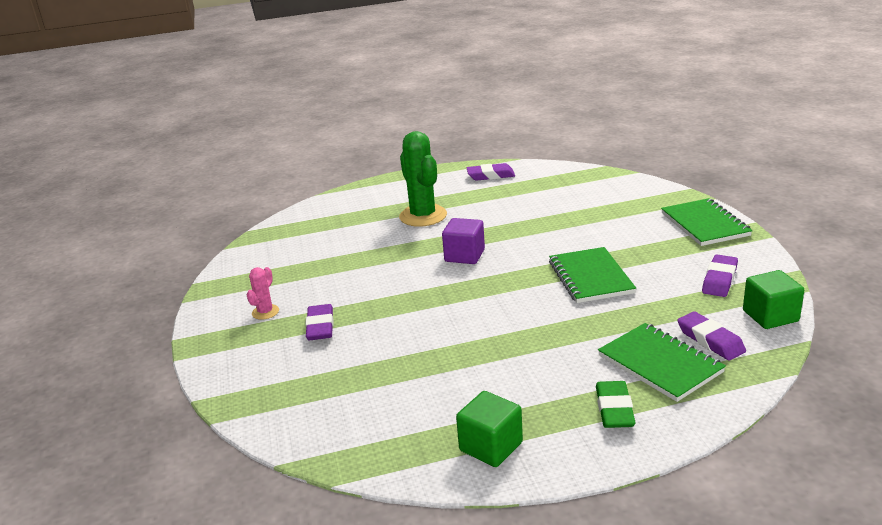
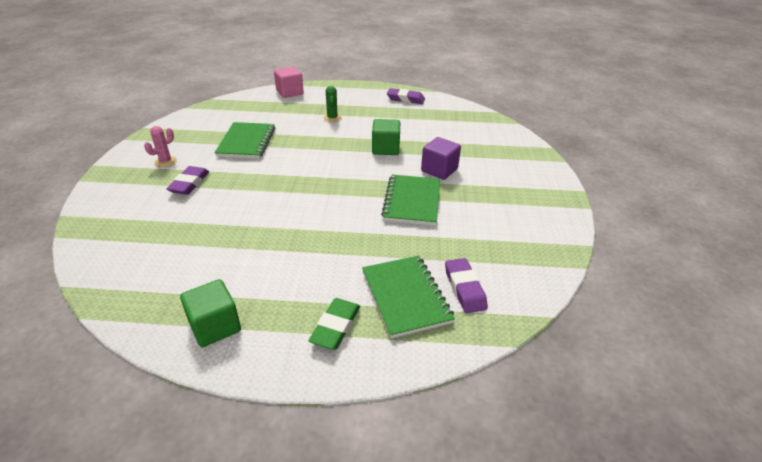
camera: 15 degrees right, 10 degrees up
green cactus [399,131,447,227] -> green cactus [323,86,341,122], size x0.48
purple cube [442,218,485,264] -> purple cube moved to [421,137,461,180]
green notebook [661,198,753,246] -> green notebook moved to [214,122,275,159]
purple eraser [702,255,738,297] -> none
green cube [743,270,804,329] -> green cube moved to [372,119,400,155]
none -> pink cube [274,66,304,98]

